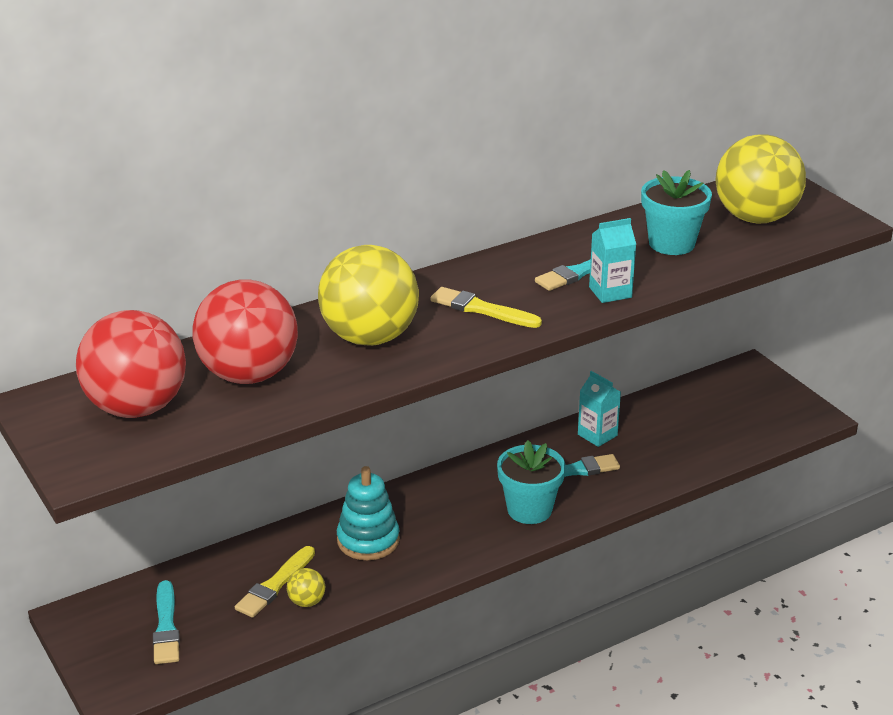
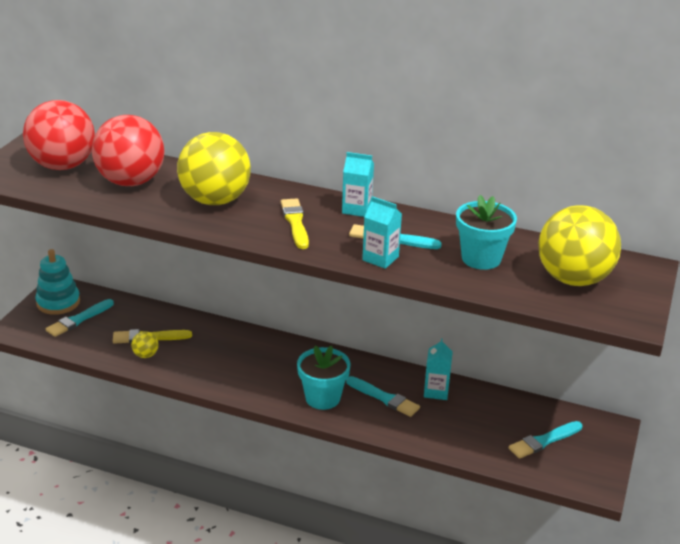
camera: 50 degrees right, 0 degrees up
turquoise stacking toy [337,466,400,560] -> turquoise stacking toy moved to [35,249,80,315]
none -> turquoise carton [342,152,374,217]
none -> turquoise brush [509,421,582,459]

